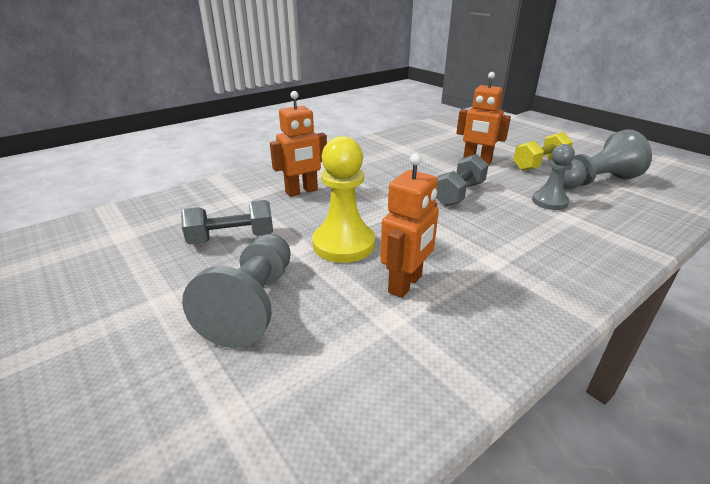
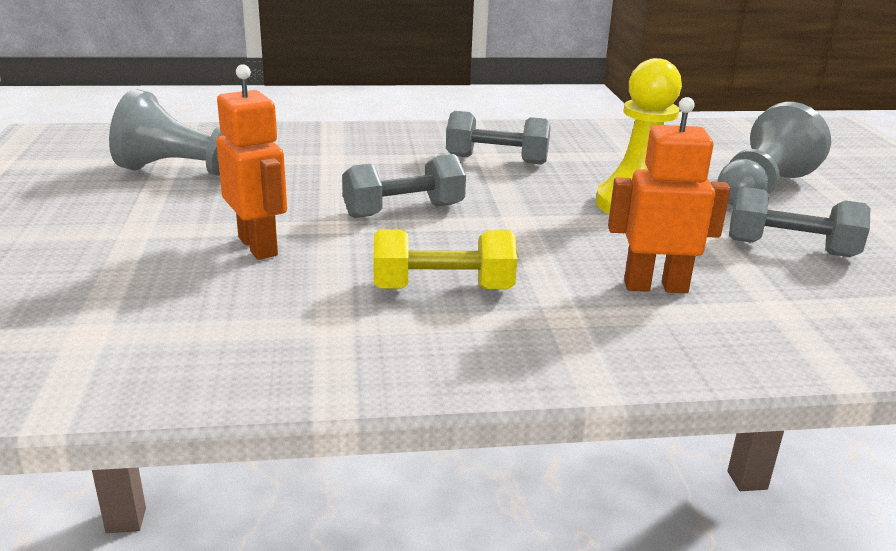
camera: 150 degrees left, 5 degrees down
orange robot [380,153,439,298] -> none
yellow dumbbell [513,132,573,171] -> yellow dumbbell moved to [373,229,517,289]
grey pawn [532,144,575,210] -> none
none -> grey dumbbell [446,111,551,165]

